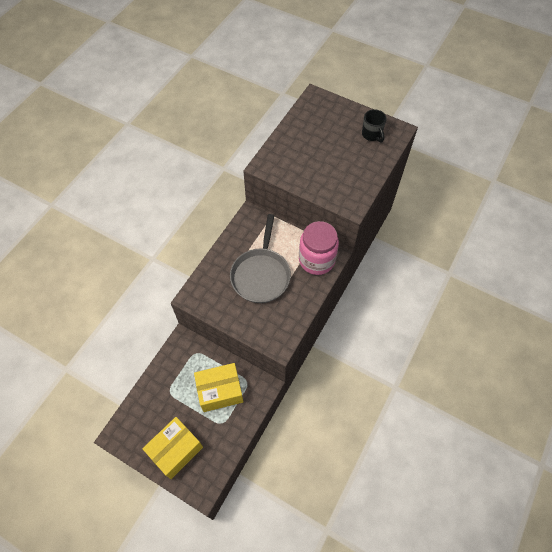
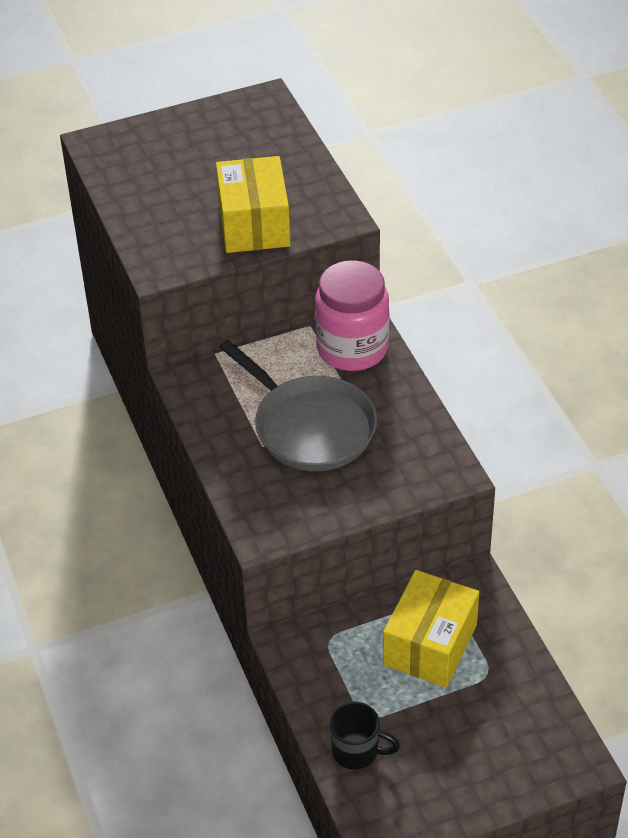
camera: 50 degrees left, 15 degrees down
yellow box [142,417,203,479] -> yellow box moved to [216,156,290,253]
black mug [362,109,387,142] -> black mug moved to [329,702,400,770]

